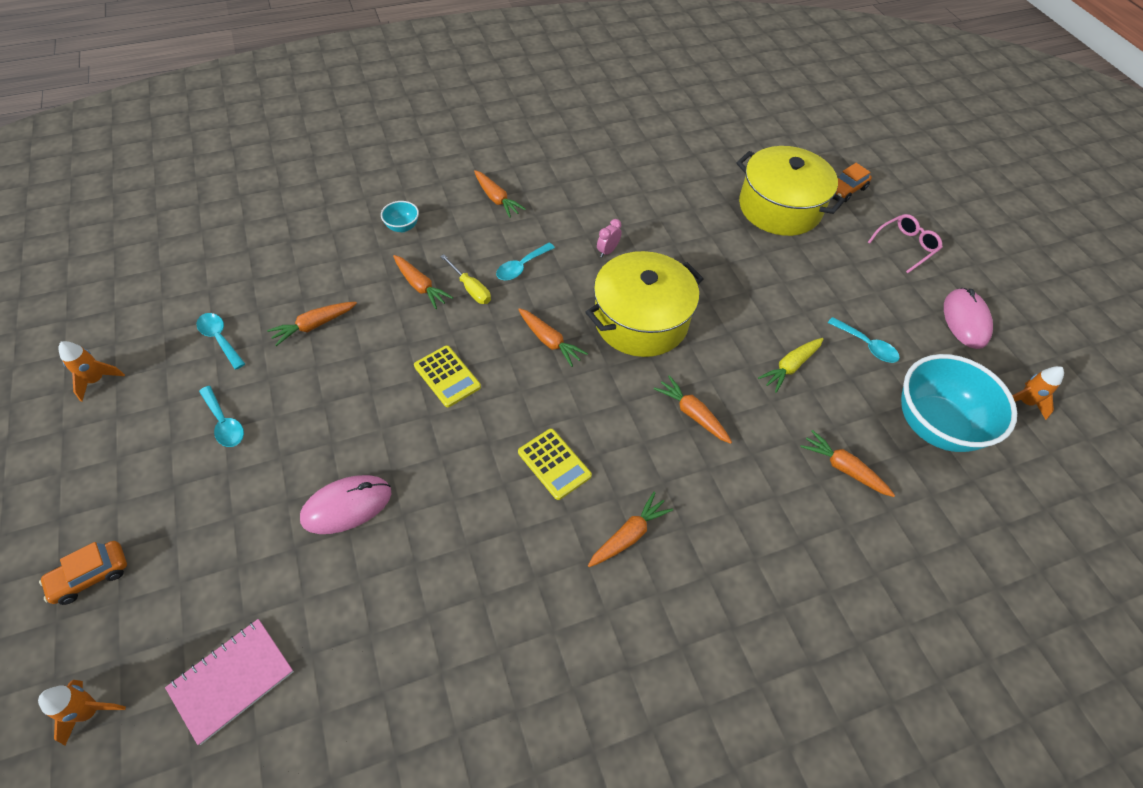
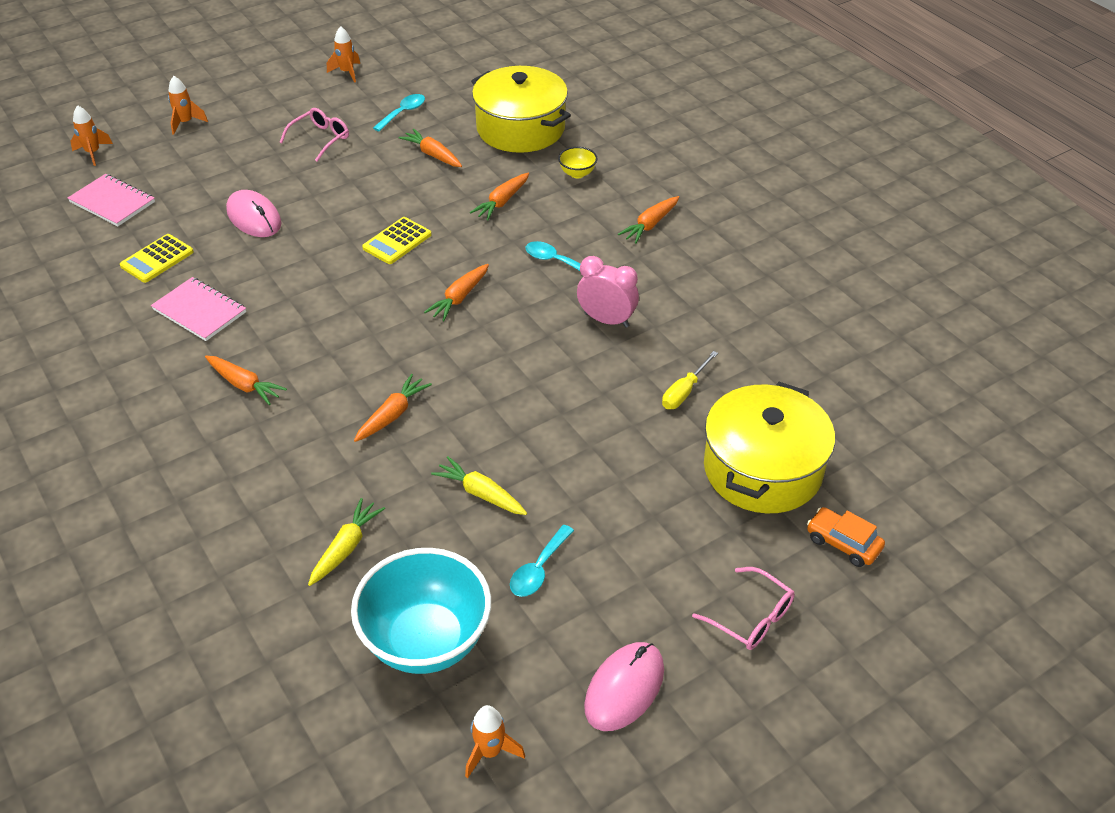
camera: 80 degrees right, 10 degrees down
orange car [39,541,127,605] -> orange rocket [168,76,208,135]
turquoise spoon [199,386,244,447] -> pink glasses [280,108,349,162]
turquoise bowl [381,201,419,232] -> yellow bowl [558,147,597,178]
yellow screwdriver [440,254,491,304] -> yellow screwdriver moved to [662,351,718,409]
yellow calculator [518,428,592,500] -> yellow calculator moved to [120,234,194,283]
yellow pot [586,251,704,357] -> yellow pot moved to [471,66,571,153]
pink clock [597,219,622,257] -> pink clock [577,256,639,328], size x1.75
orange carrot [800,430,895,497] -> yellow carrot [308,498,385,586]
pink mouse [944,288,993,349] -> pink mouse turned 45 degrees counterclockwise [584,642,664,731]
none -> pink notebook [151,277,246,341]

